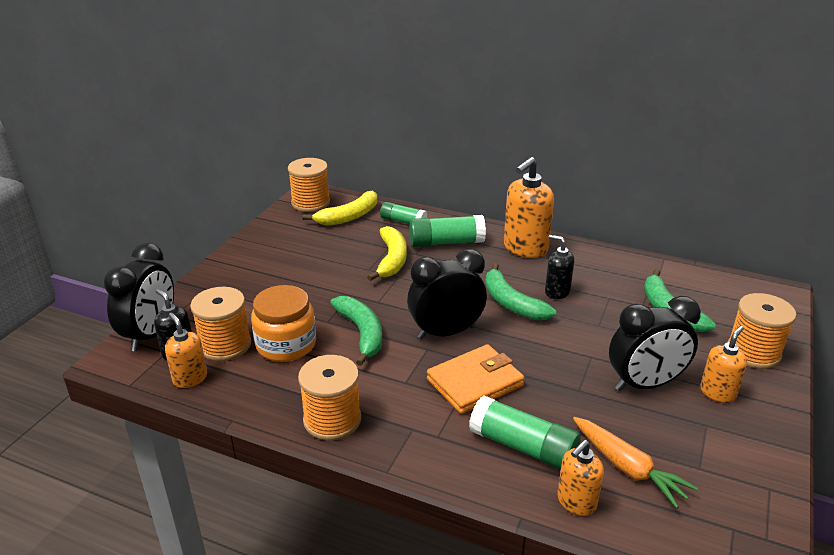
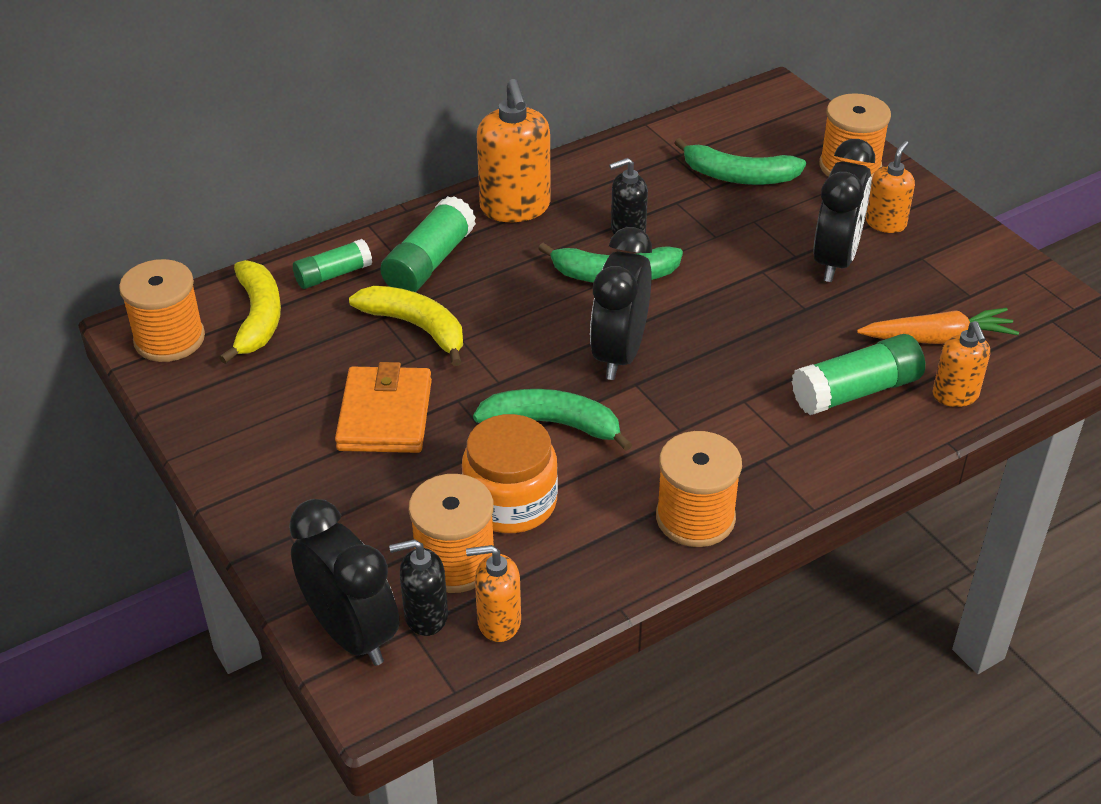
camera: 55 degrees left, 10 degrees up
orange wallet [427,344,524,414] -> orange wallet moved to [335,362,432,453]
orange soap dispenser [700,326,747,403] -> orange soap dispenser turned 45 degrees clockwise [866,141,915,233]

